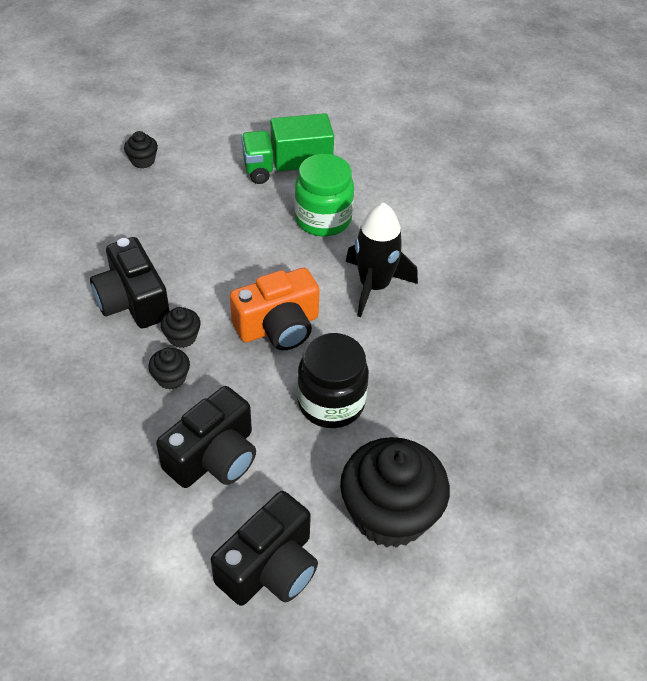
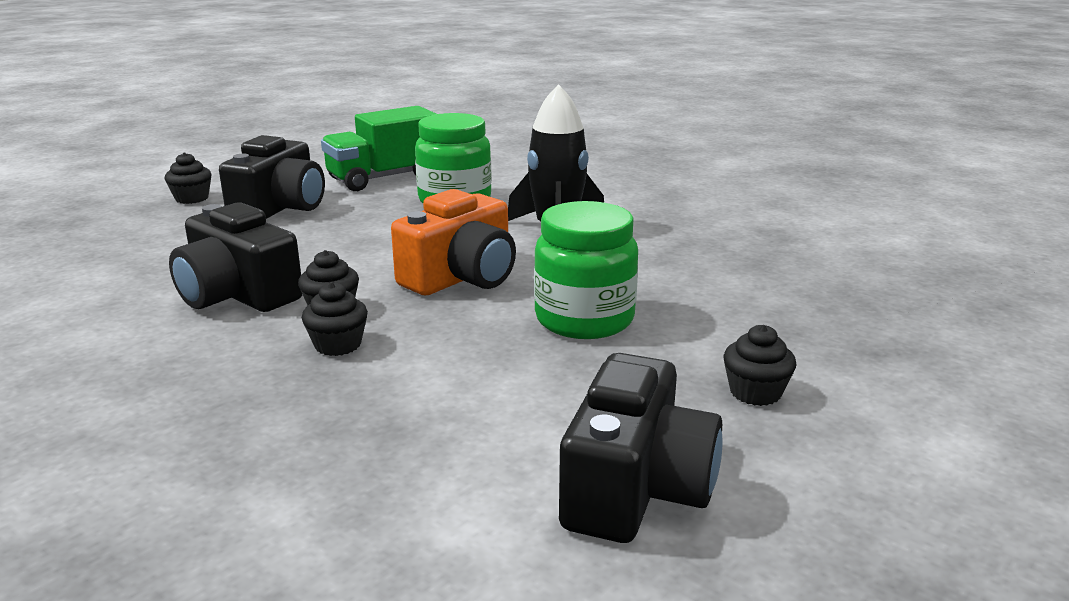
camera: 20 degrees left, 25 degrees down
black camera [156,386,256,488] -> black camera moved to [219,135,325,219]
black jar [297,333,369,428] -> green jar [534,201,638,339]
black cupcake [340,437,450,548] -> black cupcake [723,325,797,406], size x0.43

